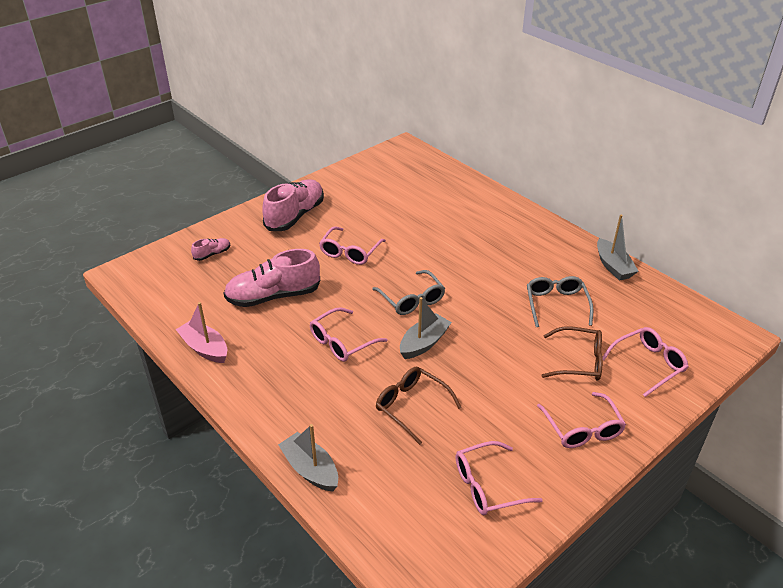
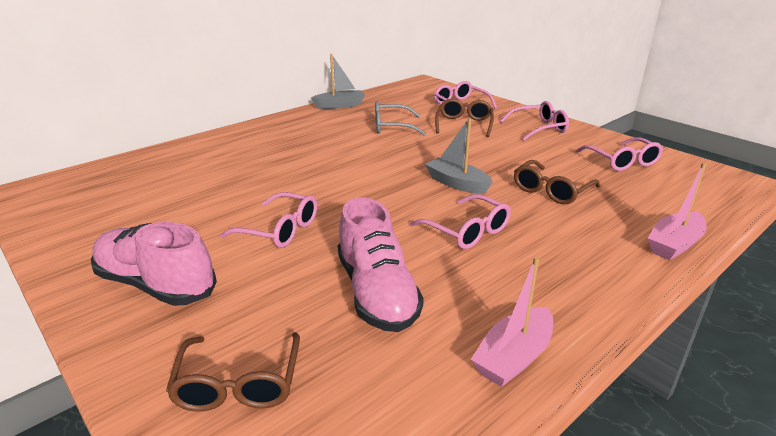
camera: 90 degrees left, 10 degrees down
pink shoe [191,238,230,261] -> brown glasses [166,332,300,412]
grey boat [278,424,338,492] -> pink boat [648,163,707,260]
grey glasses [372,270,445,315] -> none

